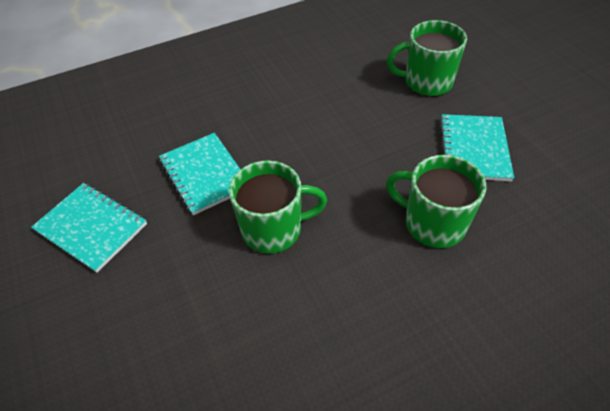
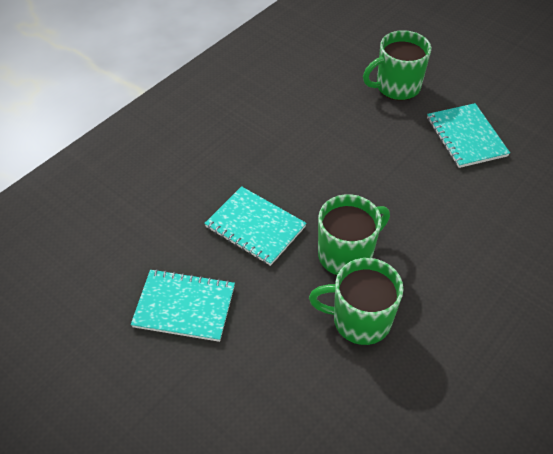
camera: 25 degrees left, 0 degrees up
green mug [386,155,486,248] -> green mug moved to [309,258,404,345]

